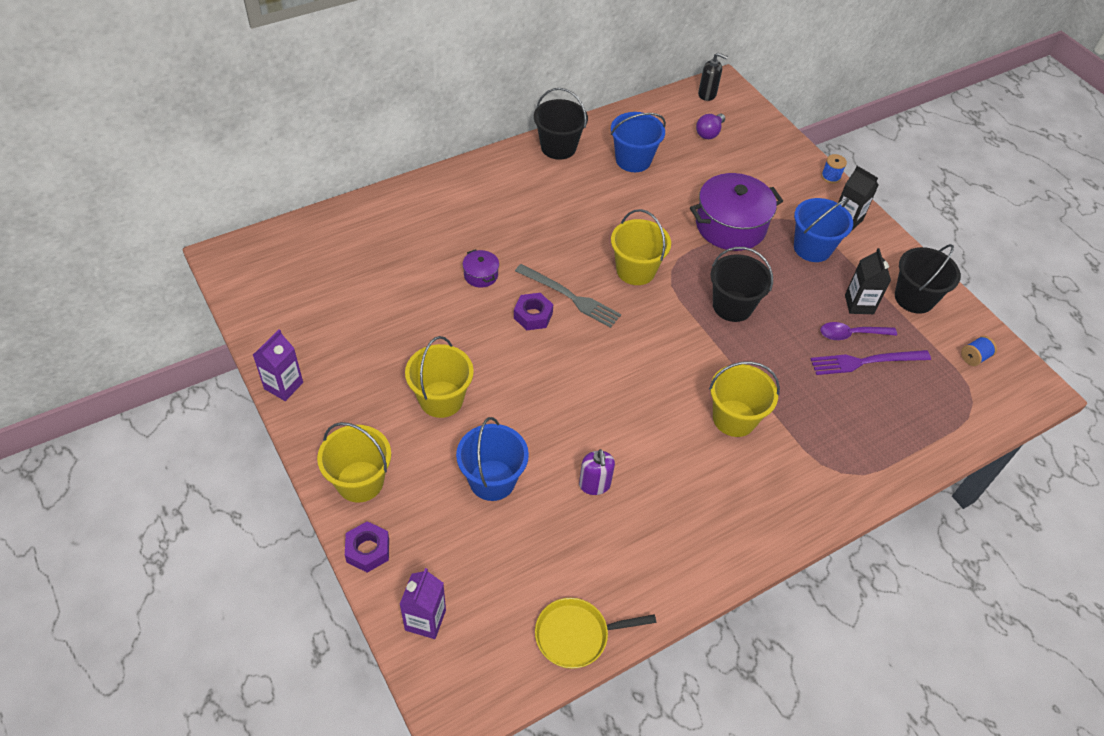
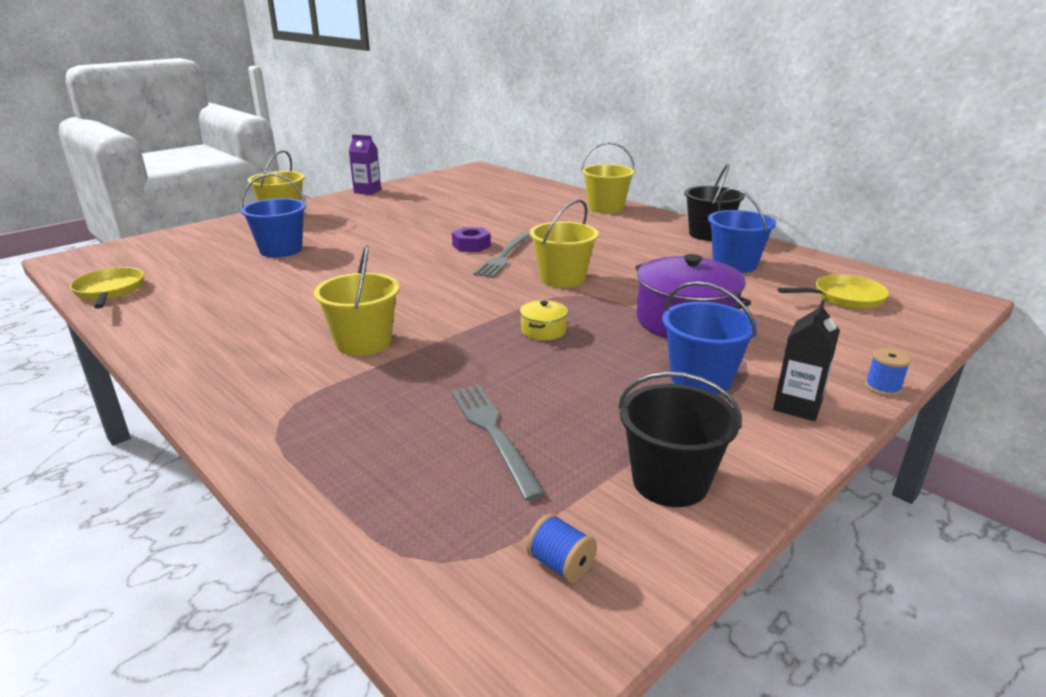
camera: 80 degrees right, 25 degrees down
purple nut [345,521,389,573] -> none
purple carton [399,568,446,639] -> none
yellow bucket [405,336,474,418] -> yellow bucket moved to [581,142,635,213]
purple pot [463,249,499,288] -> none
purple soap dispenser [579,449,615,495] -> none
purple light bulb [696,114,725,139] -> yellow pan [778,275,889,309]
black soap dispenser [698,53,728,101] -> none
black bucket [711,247,773,322] -> yellow pot [520,300,568,341]
purple fork [811,350,931,375] -> grey fork [451,385,546,501]
purple spoon [820,322,897,340] -> none
black carton [845,248,891,314] -> none

